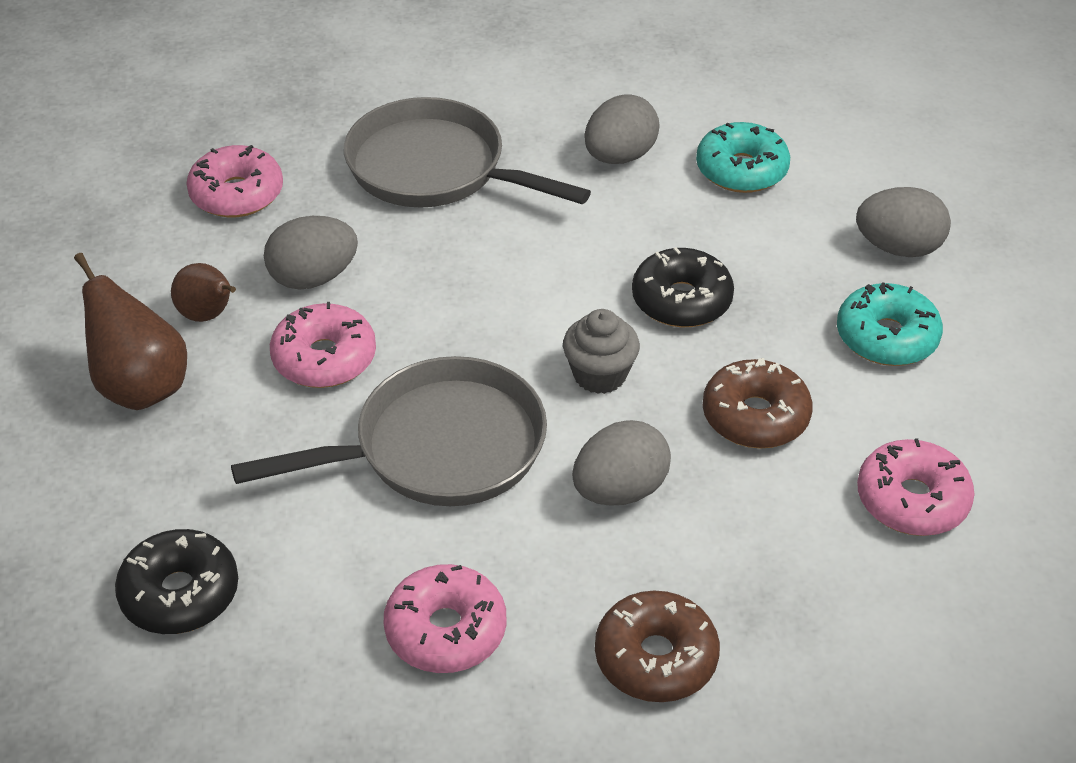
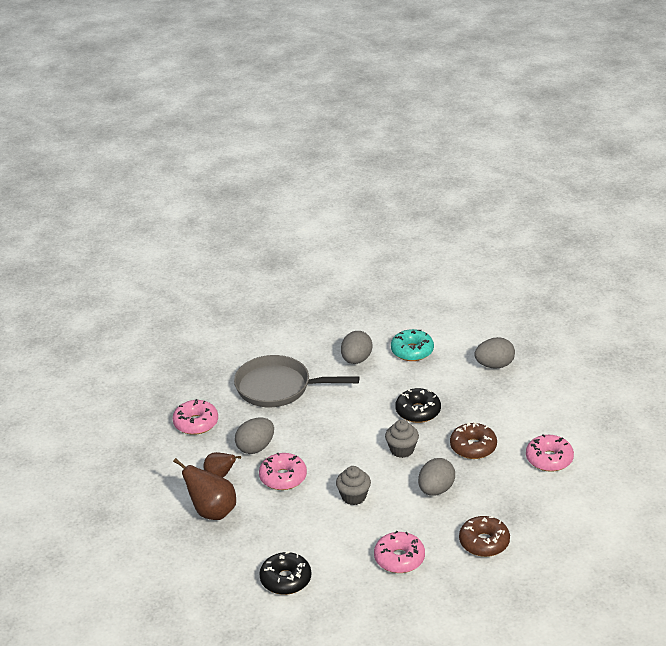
camera: 20 degrees left, 10 degrees down
grey pan [231,356,547,506] -> grey cupcake [336,466,371,505]
turquoise donut [837,283,943,366] -> none

